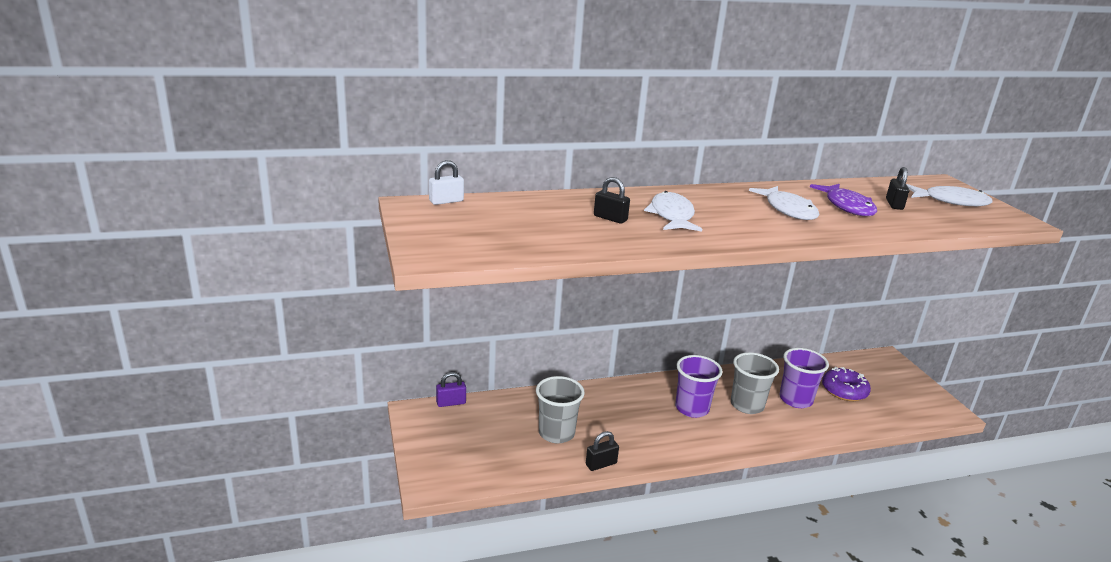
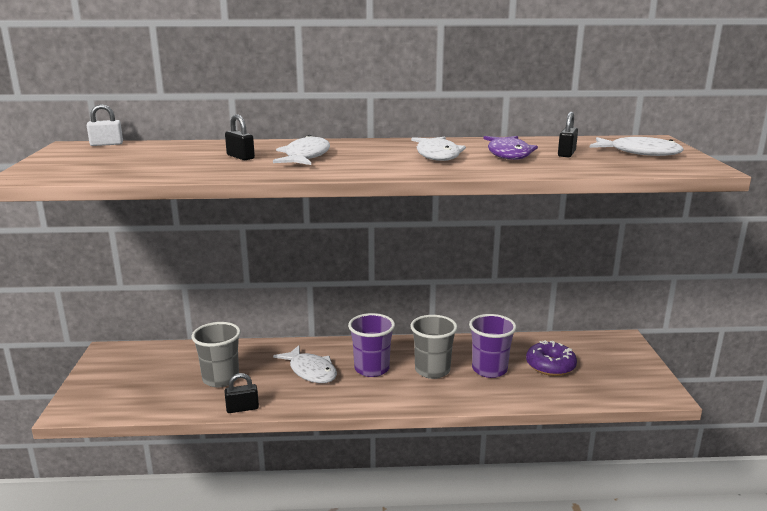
camera: 15 degrees right, 5 degrees down
purple padlock [436,372,466,407] -> none
none -> white fish [273,345,337,383]

